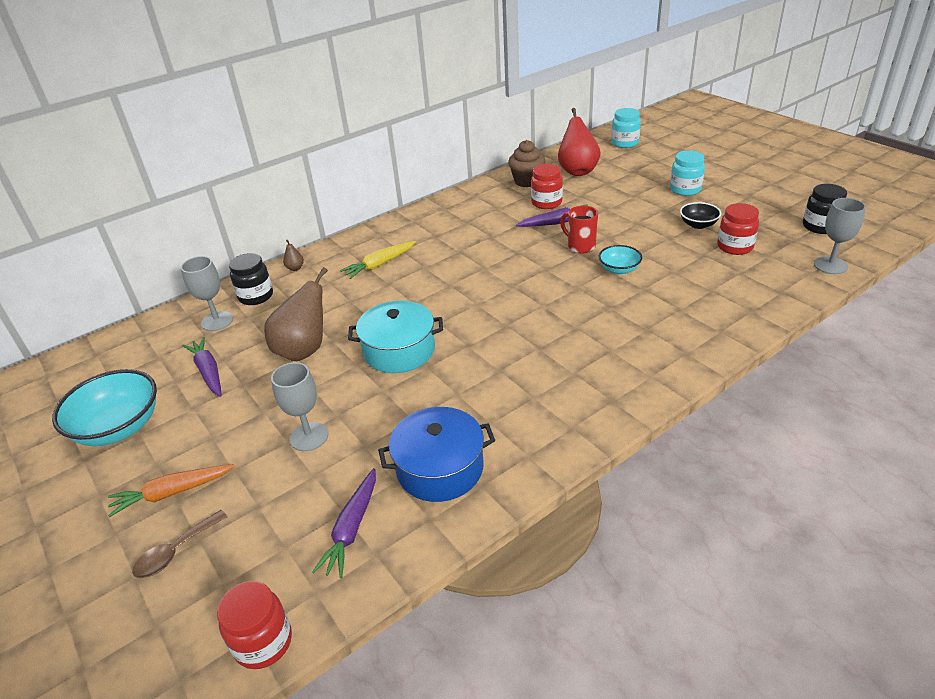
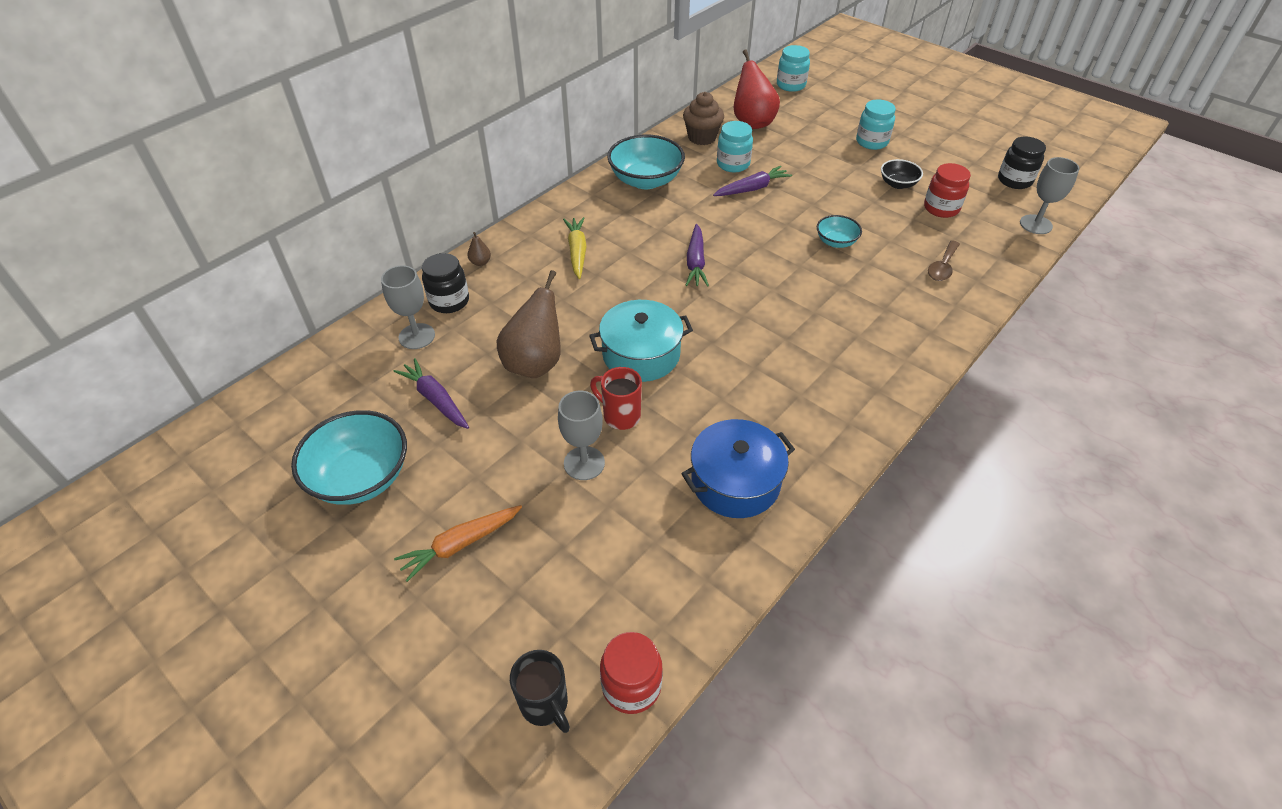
camera: 15 degrees left, 10 degrees up
brown spoon [132,510,227,578] -> brown spoon moved to [928,240,960,281]
purple carrot [312,468,376,578] -> purple carrot moved to [686,224,709,287]
yellow carrot [340,241,416,279] -> yellow carrot turned 135 degrees clockwise [563,217,587,279]
red jar [531,164,563,209] -> turquoise jar [717,121,753,172]
red mug [560,205,598,254] -> red mug moved to [590,367,642,430]
none -> black mug [510,650,570,733]
none -> turquoise bowl [607,134,685,189]

